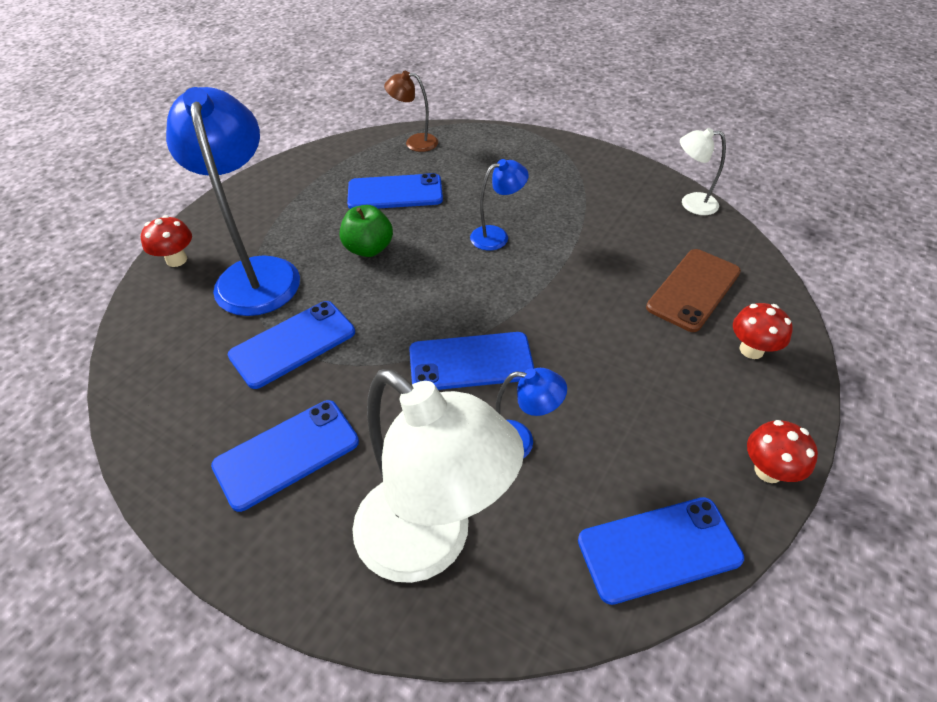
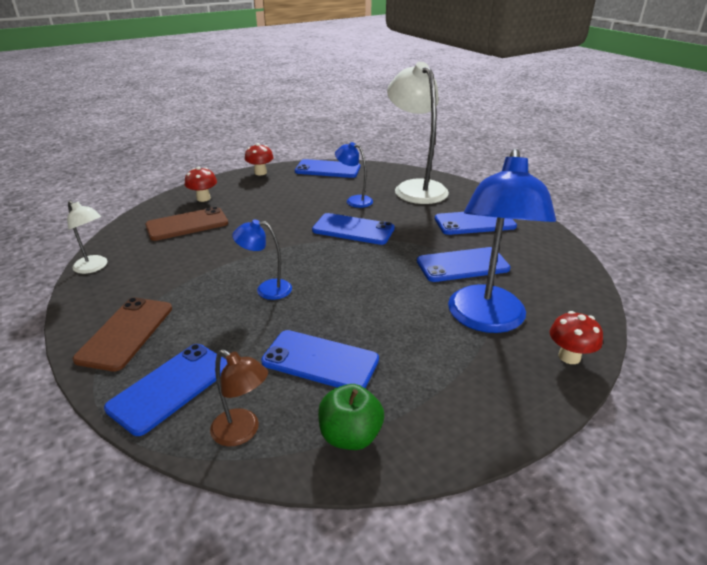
camera: 155 degrees left, 15 degrees down
green apple [340,205,393,257] -> green apple moved to [318,384,384,450]
none -> brown phone [73,297,172,371]
none -> blue phone [104,344,227,436]

